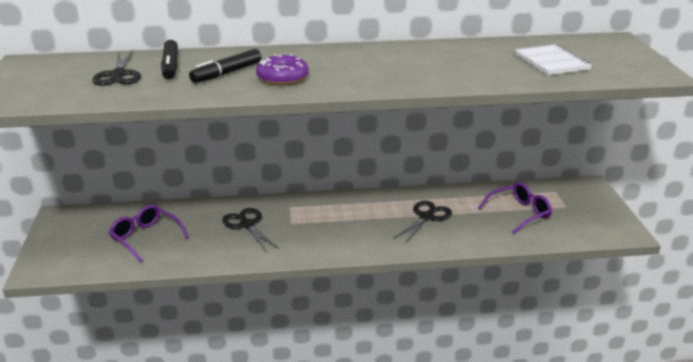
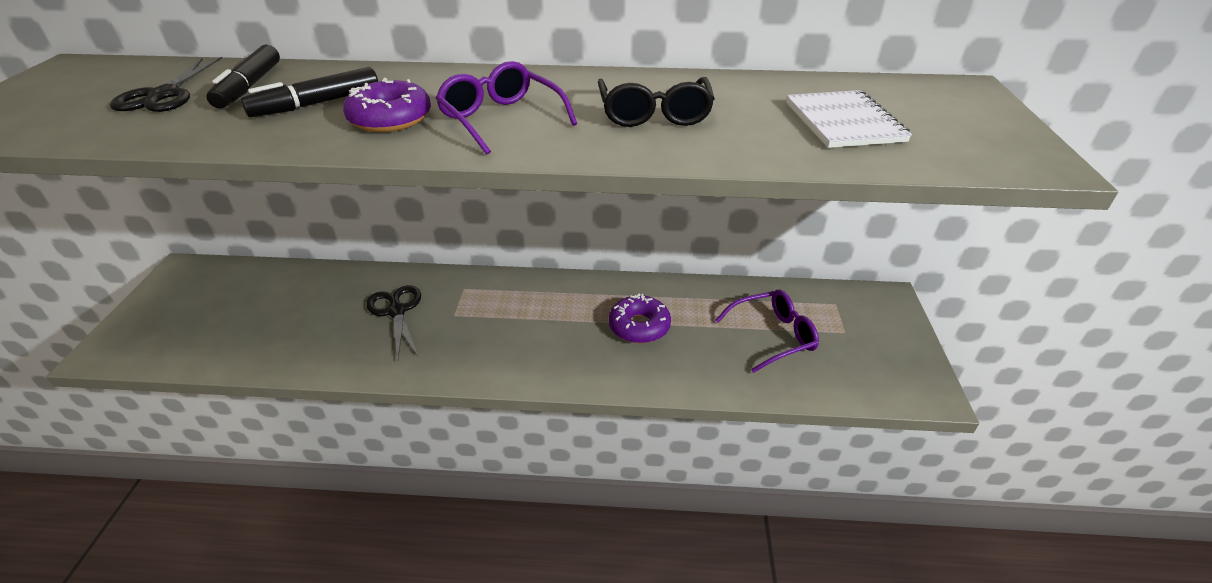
camera: 10 degrees right, 10 degrees up
purple glasses [109,205,189,262] -> purple glasses moved to [435,61,577,155]
black scissors [393,201,452,244] -> purple donut [609,294,671,343]
none -> black glasses [598,77,715,127]

